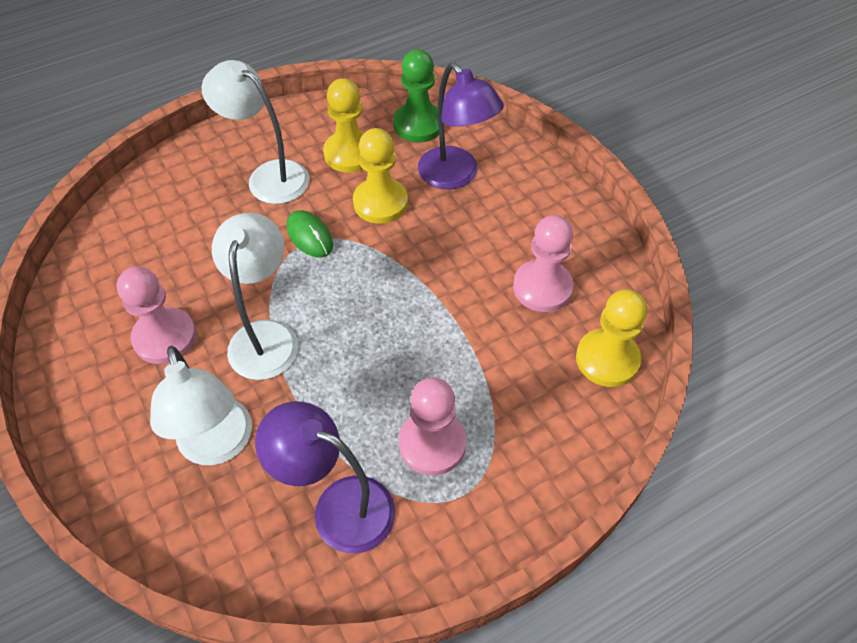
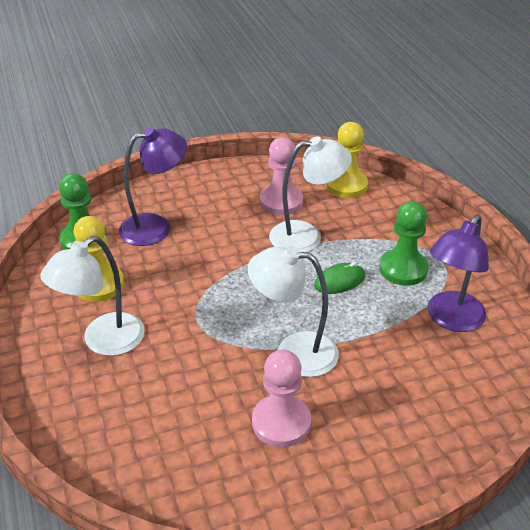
camera: 80 degrees left, 15 degrees down
white lamp [150,346,252,465] -> white lamp moved to [269,136,352,252]
green mouse [287,210,333,257] -> green mouse moved to [314,262,365,294]
yellow pawn [353,128,408,224] -> none
pink pawn [399,377,466,475] -> green pawn [379,201,428,286]

